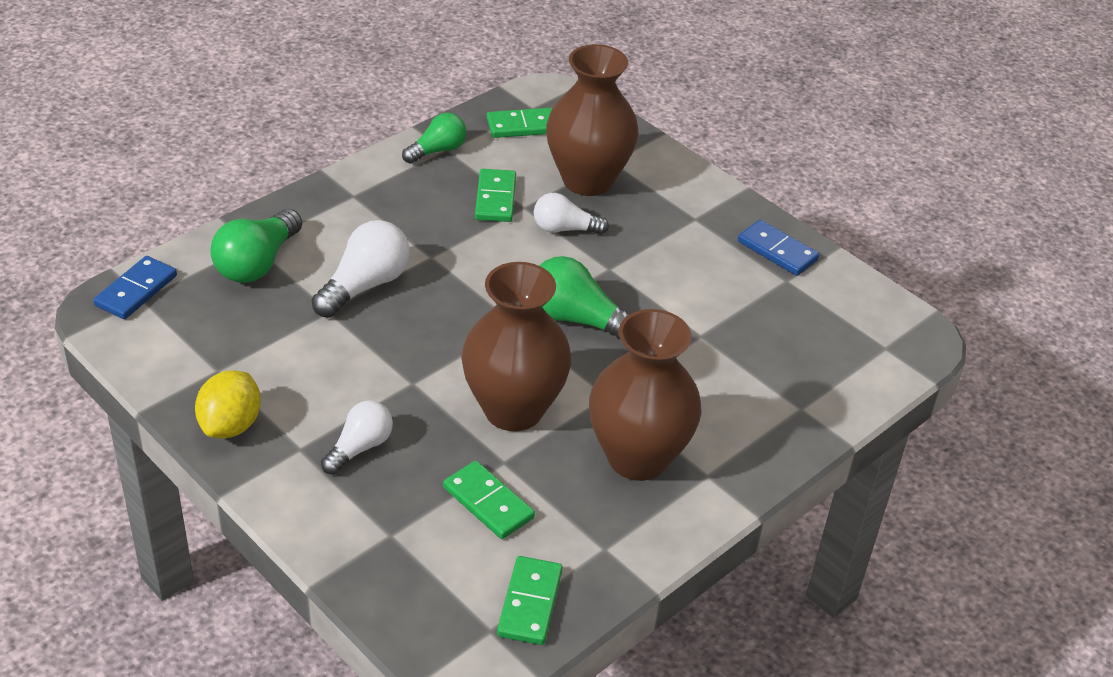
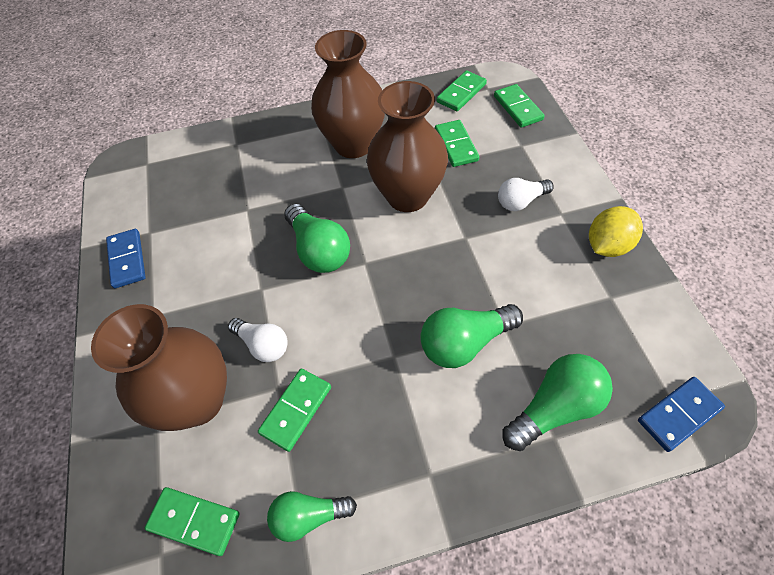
camera: 145 degrees left, 15 degrees up
white light bulb [312,220,410,318] -> green light bulb [420,304,523,368]
none -> green domino [494,84,545,128]

